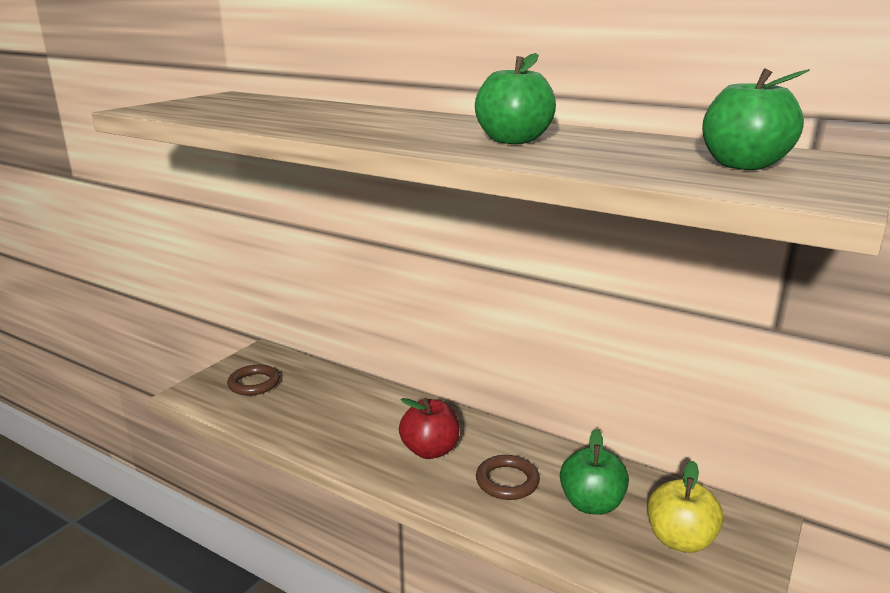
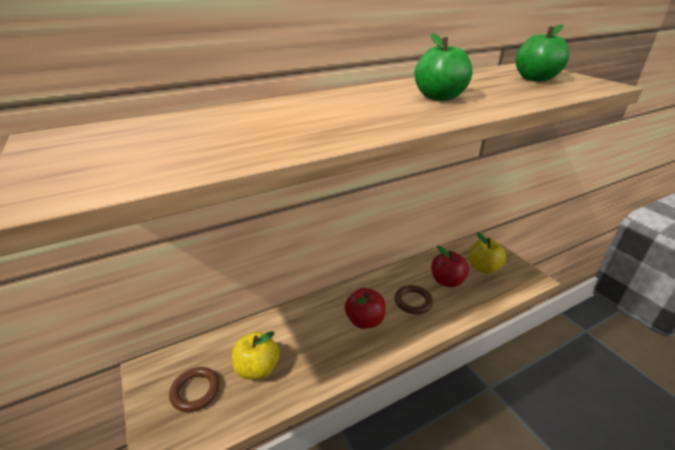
camera: 60 degrees left, 10 degrees up
green apple [560,429,629,515] -> red apple [431,246,469,287]
none -> yellow apple [232,331,279,380]

